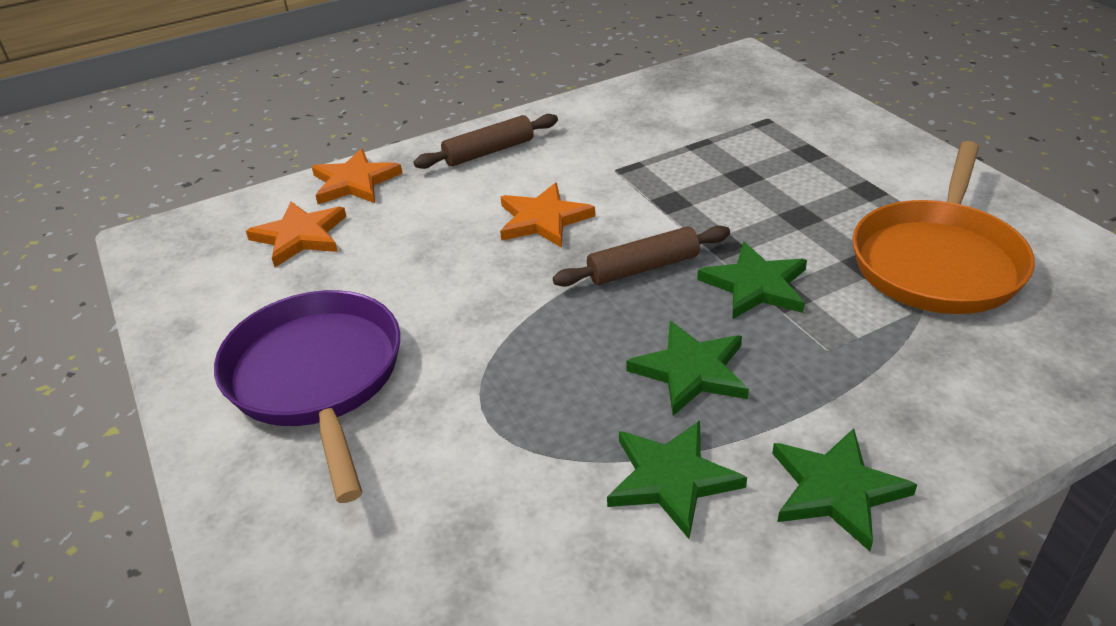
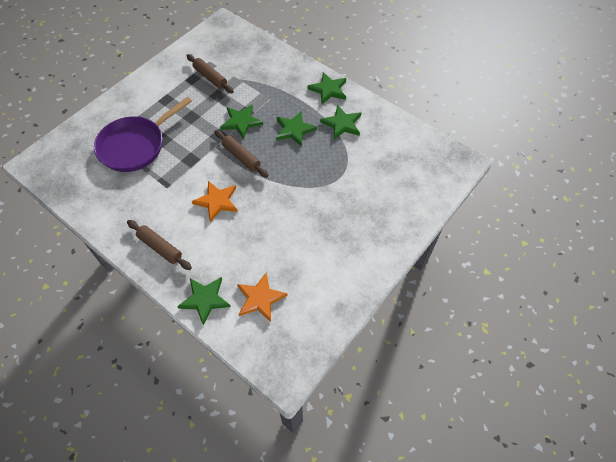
camera: 115 degrees left, 20 degrees up
purple pan [214,290,400,503] -> purple pan moved to [94,97,192,172]
orange star [312,149,402,204] -> green star [177,277,231,326]
orange pan [852,141,1035,314] -> brown rolling pin [187,54,234,93]

